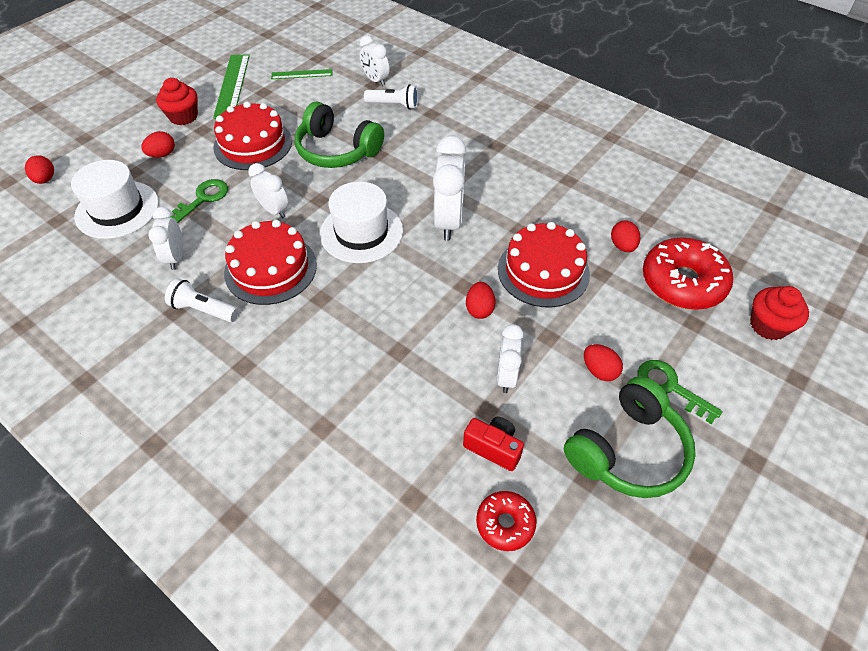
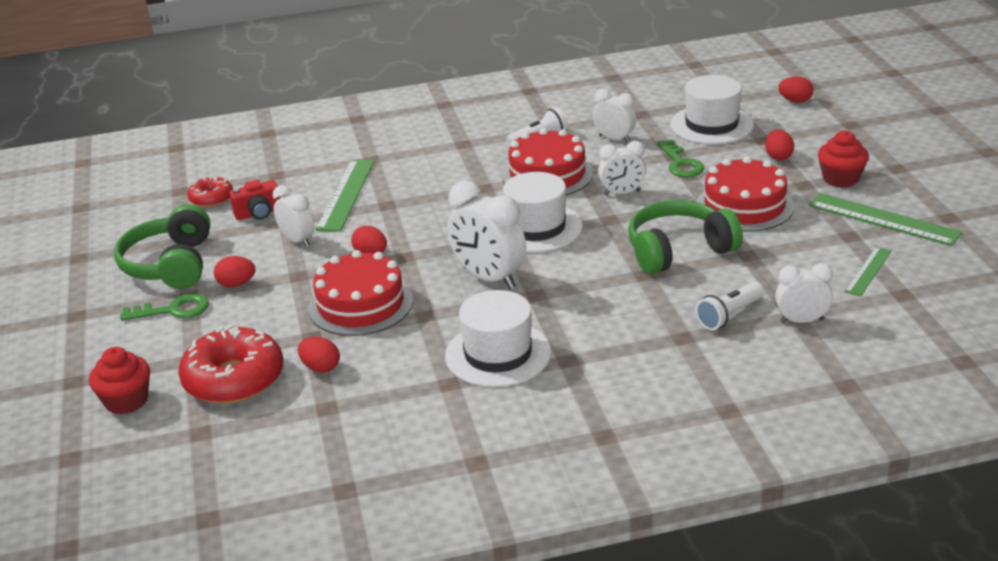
camera: 130 degrees right, 20 degrees down
none -> green ruler [315,159,375,232]
none -> white hat [445,290,551,387]

